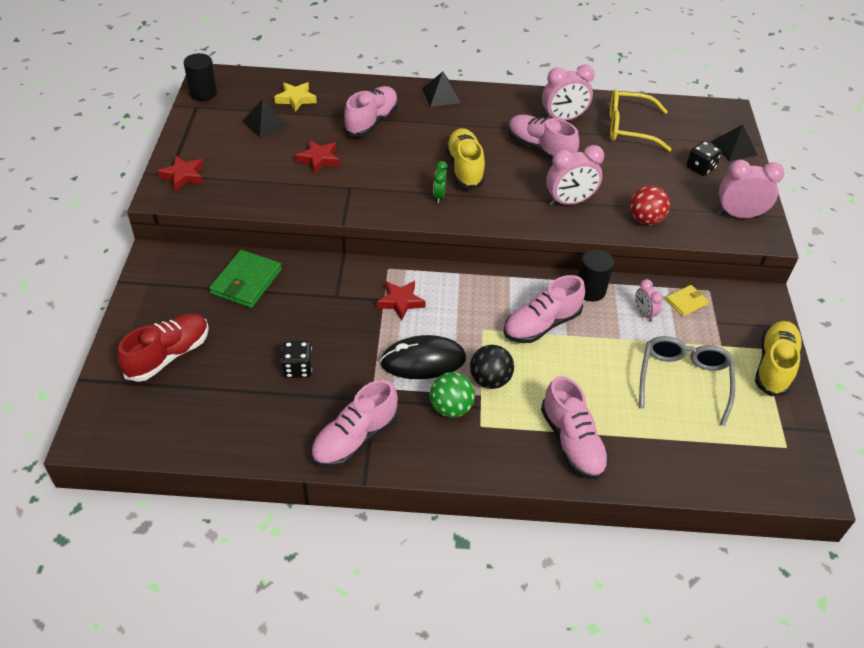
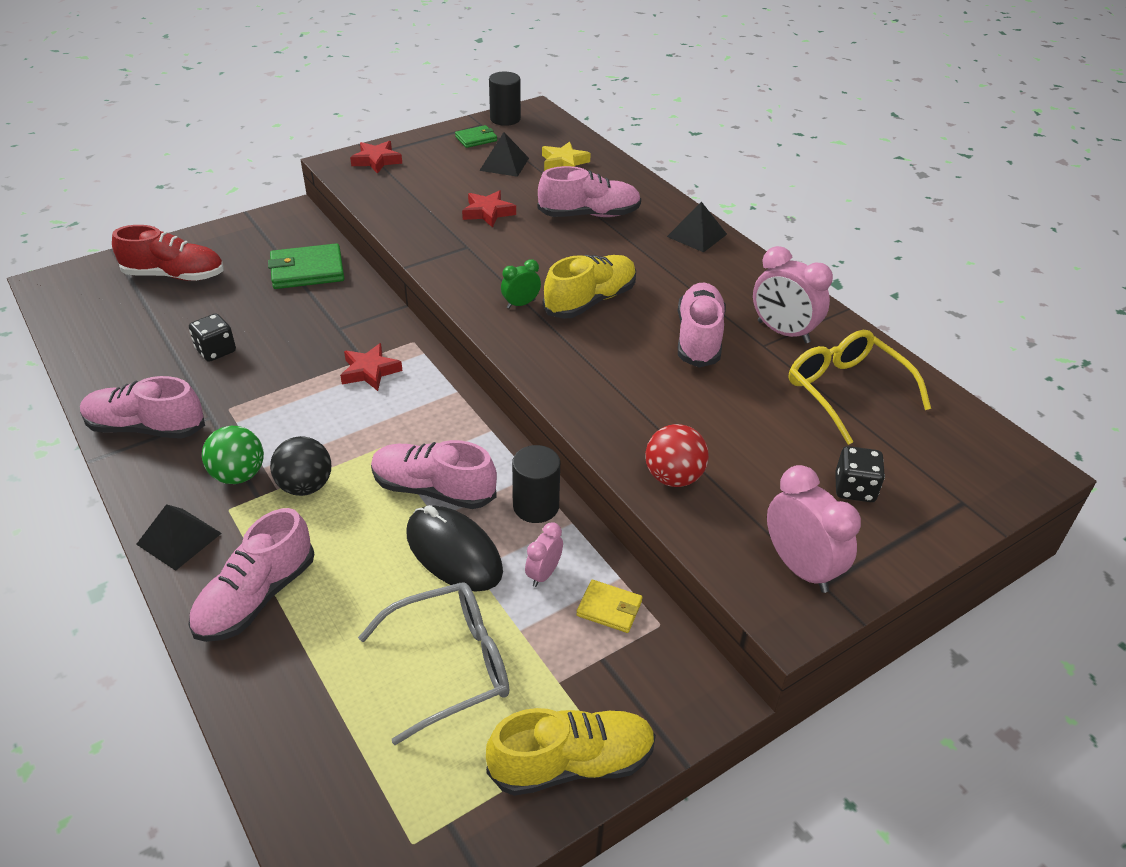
camera: 55 degrees right, 5 degrees down
black mouse [380,335,466,379] -> black mouse moved to [406,505,503,592]
pink clock [546,145,604,206] -> none
black pyramid [711,124,758,161] -> black pyramid moved to [136,504,222,571]
none -> green wallet [455,125,497,148]

